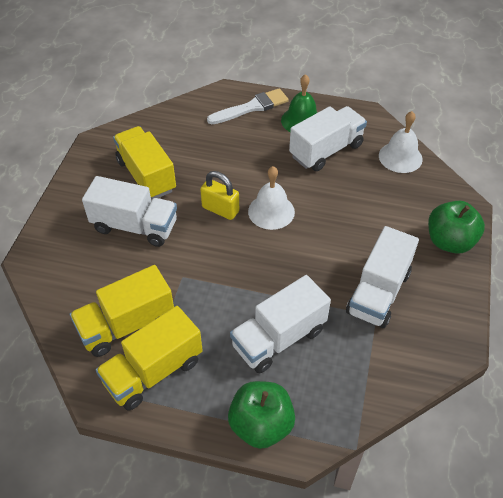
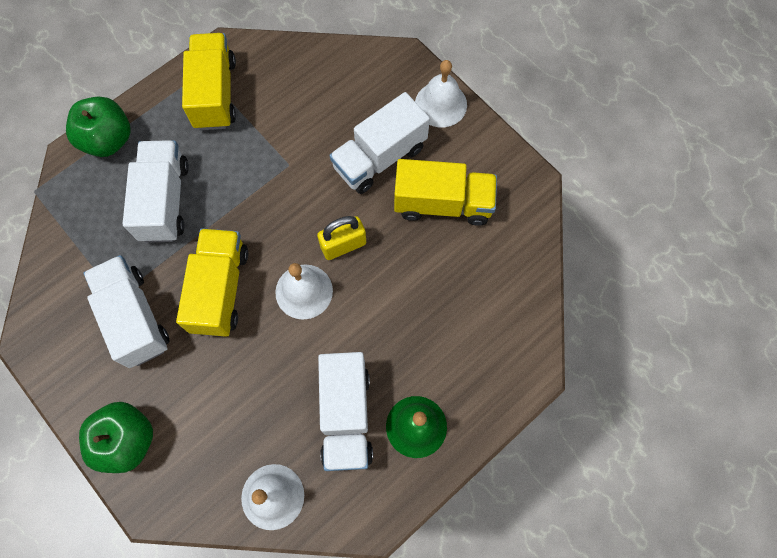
camera: 125 degrees right, 20 degrees up
yellow truck [70,265,174,357] -> yellow truck moved to [176,228,248,337]
white brush [207,88,289,124] -> none
none -> white bell [415,60,467,127]

